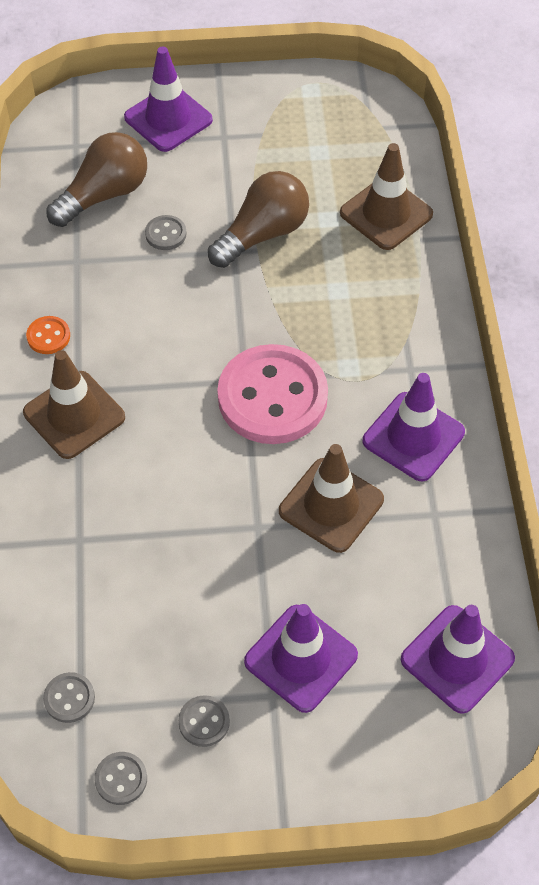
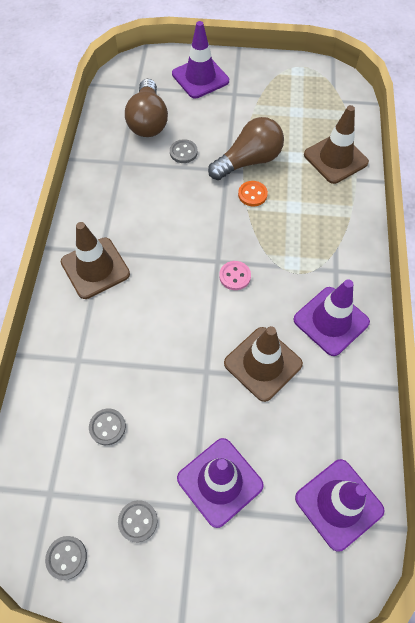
camera: 10 degrees right, 5 degrees up
orange button [26,316,70,354] -> orange button moved to [238,181,268,206]
grey button [43,672,95,723] -> grey button moved to [89,408,126,445]
brown light bulb [46,132,147,227] -> brown light bulb turned 120 degrees clockwise [125,79,168,137]
pink button [217,344,328,444] -> pink button [219,261,251,290], size x0.40

